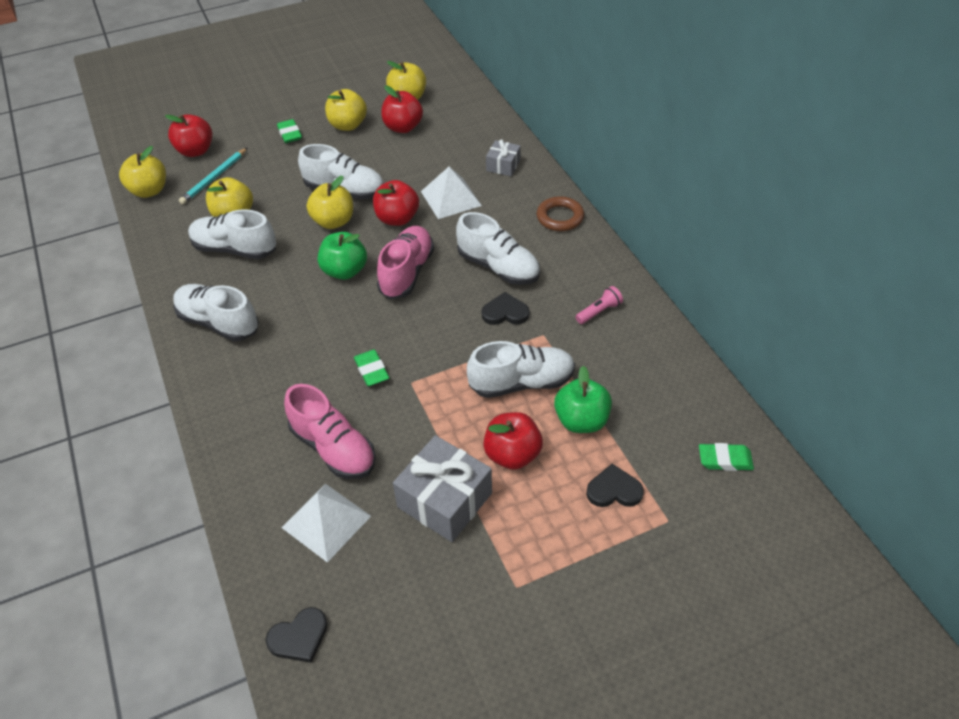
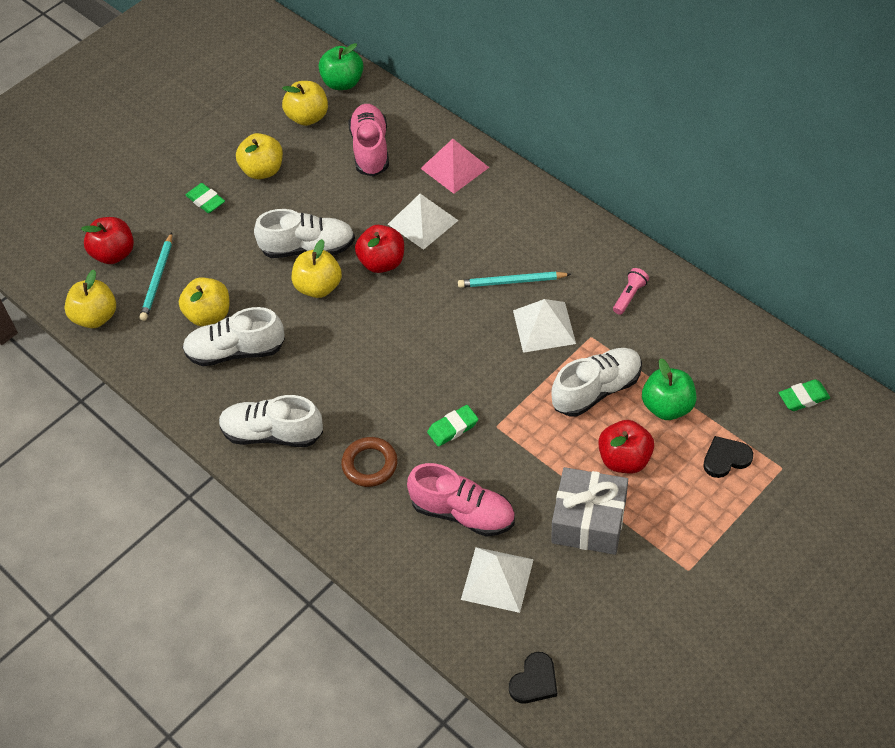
camera: 20 degrees left, 5 degrees up
green apple [318,232,367,280] -> green apple moved to [319,43,364,90]
green eraser [354,350,389,386] -> green eraser turned 75 degrees counterclockwise [427,405,478,447]
pink shoe [377,226,434,299] -> pink shoe moved to [348,104,389,177]
red apple [381,86,423,133] -> none
white shoe [456,212,540,285] -> turquoise pencil [458,272,571,288]
black heart [482,292,529,325] -> white pyramid [513,299,576,353]
grey gift [486,139,521,176] -> pink pyramid [420,139,489,194]
brown ring [537,196,584,231] -> brown ring moved to [341,437,398,487]

